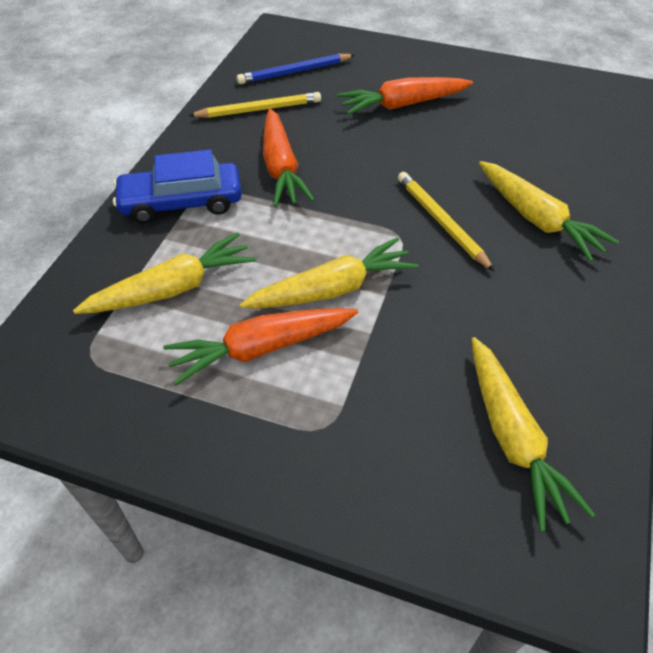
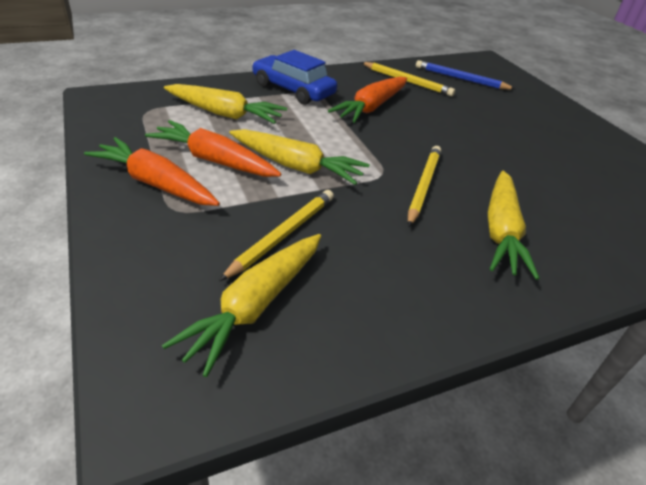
camera: 45 degrees right, 10 degrees down
orange carrot [337,77,473,115] -> orange carrot moved to [84,137,220,206]
none -> yellow pencil [219,190,334,281]

